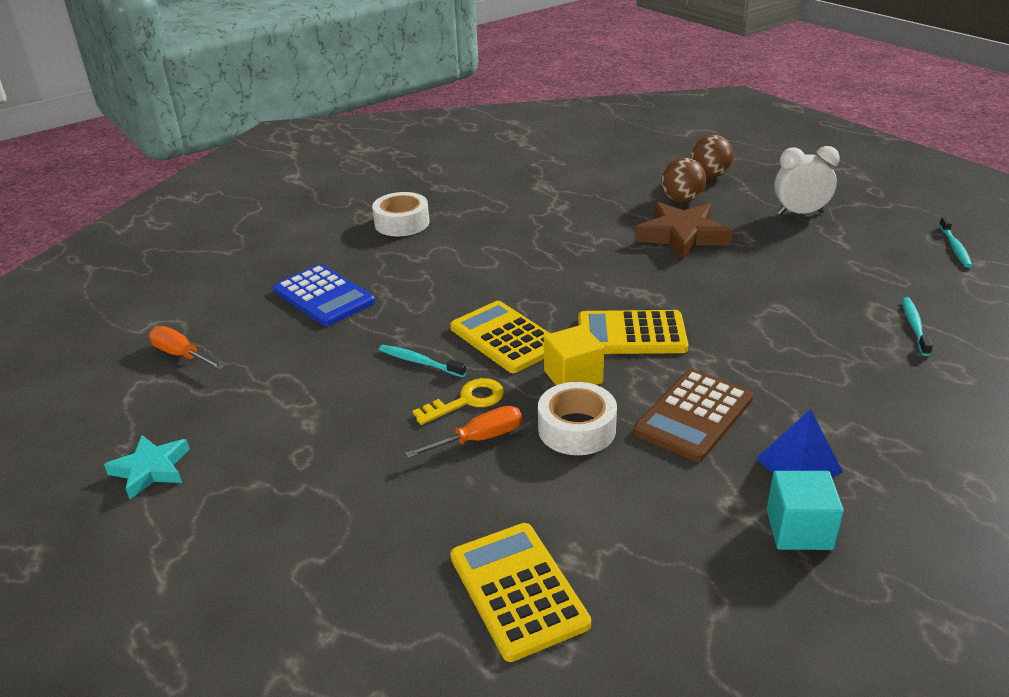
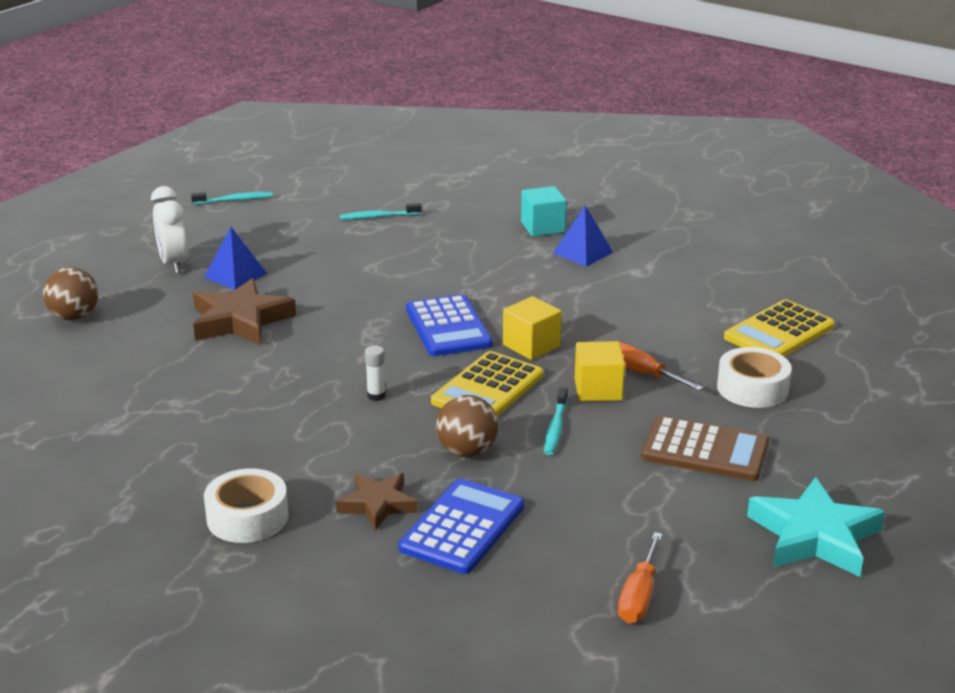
camera: 110 degrees left, 5 degrees down
turquoise star [104,435,190,499] -> turquoise star [747,477,885,577], size x1.61
yellow key [413,378,504,425] -> yellow cube [575,341,625,401]
white tape [538,382,617,455] -> white tape moved to [717,347,792,408]
yellow calculator [578,310,689,354] -> blue calculator [406,294,493,356]
brown calculator [634,369,753,462] -> brown calculator moved to [641,415,769,481]
brown ball [661,158,706,203] -> brown ball moved to [436,395,498,457]
turquoise cube [767,471,844,550] -> turquoise cube moved to [521,186,567,236]
none -> blue pyramid [204,227,267,290]
none -> brown star [336,473,418,531]
none -> white glue stick [365,346,386,401]

